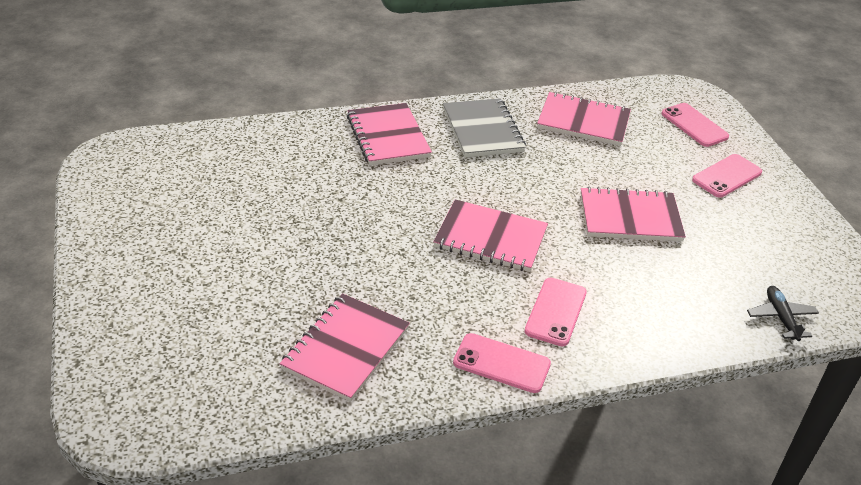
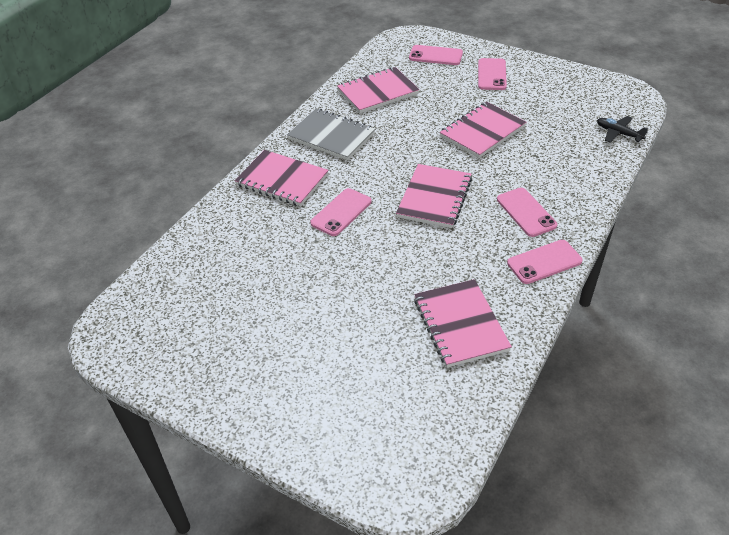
camera: 40 degrees left, 5 degrees up
pink notebook [433,199,548,272] -> pink notebook turned 45 degrees counterclockwise [396,164,472,228]
none -> pink phone [310,188,371,236]

